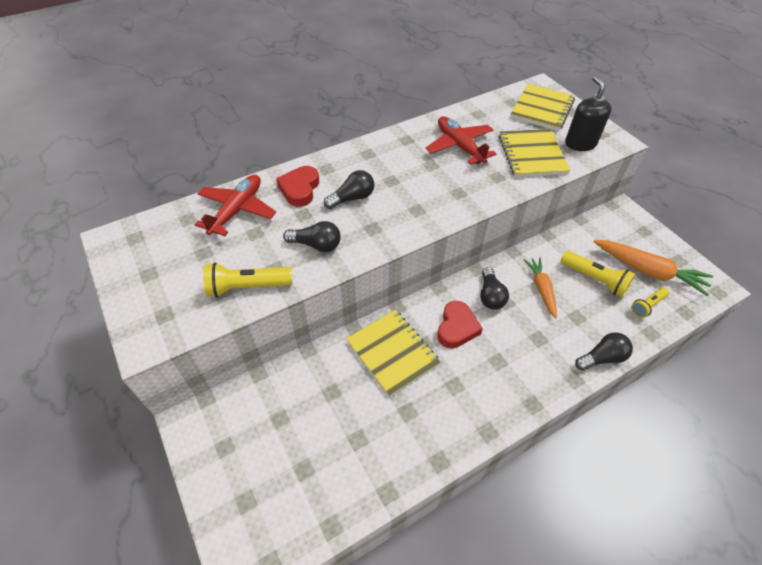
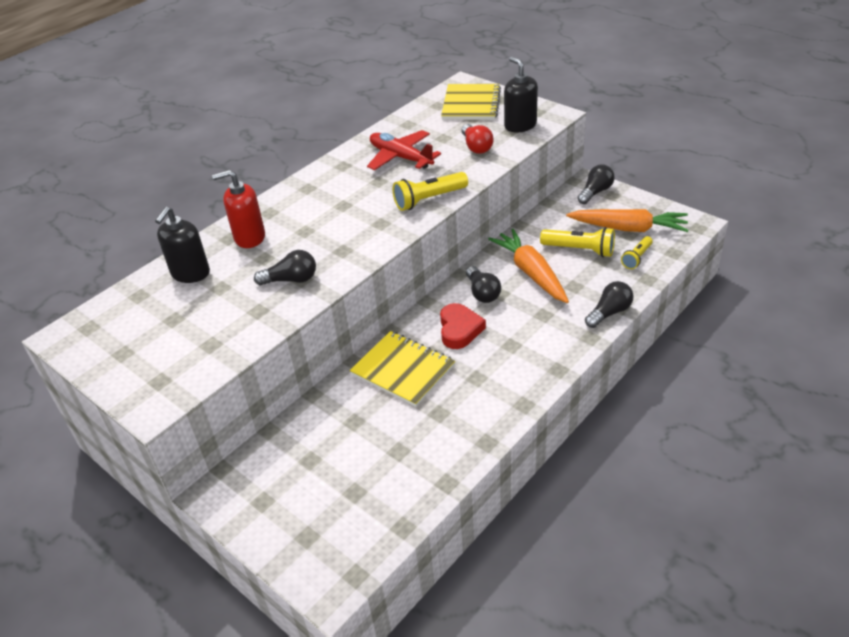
camera: 15 degrees left, 10 degrees down
red plane [195,175,276,236] -> black soap dispenser [155,207,210,283]
yellow flashlight [203,262,292,298] -> yellow flashlight moved to [392,172,468,211]
red heart [276,166,319,207] -> red soap dispenser [212,170,265,248]
black light bulb [324,170,374,209] -> black light bulb moved to [577,164,615,204]
yellow notebook [499,129,570,177] -> red light bulb [461,124,494,154]
orange carrot [524,258,557,318] -> orange carrot [488,229,569,303], size x1.57

